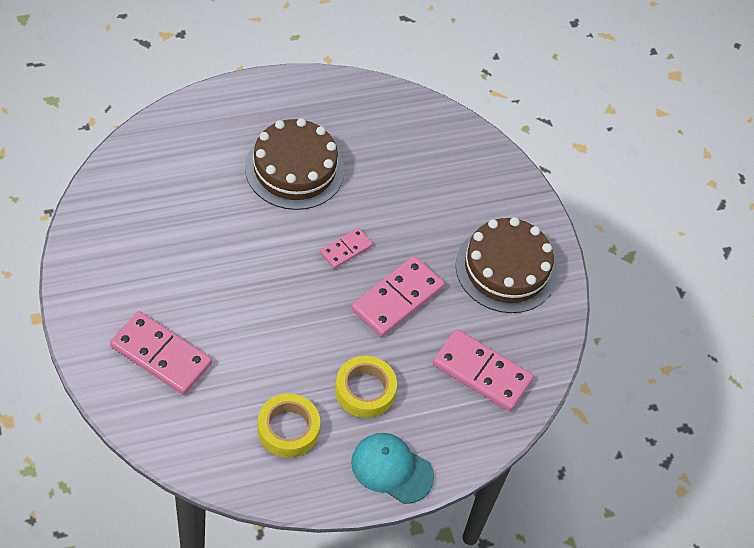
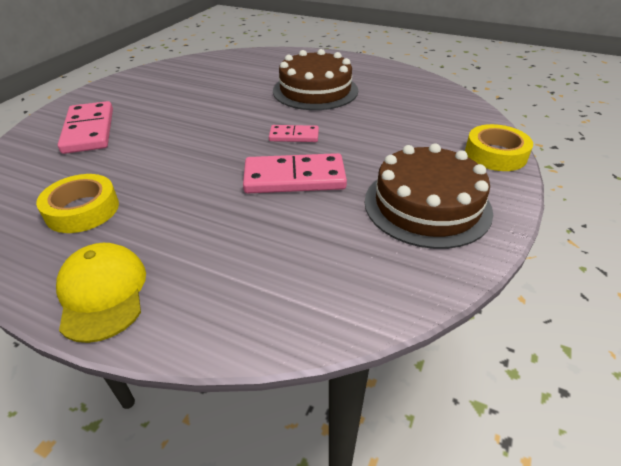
camera: 50 degrees right, 15 degrees down
yellow tape [335,356,397,418] -> yellow tape moved to [465,124,533,171]
turquoise cap [351,433,434,504] -> yellow cap [56,243,146,343]
pink domino [433,329,533,411] -> none

